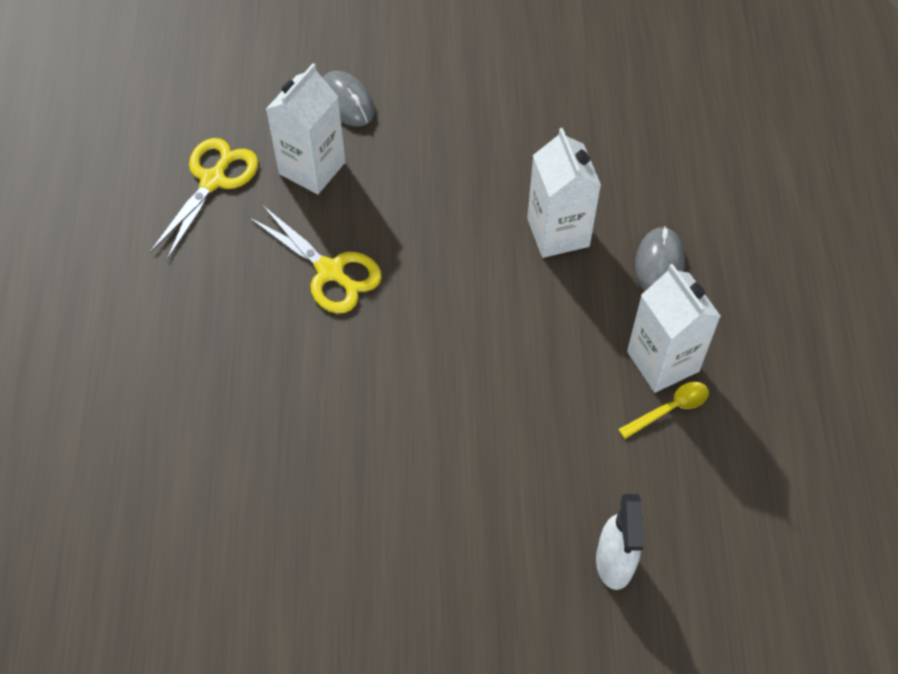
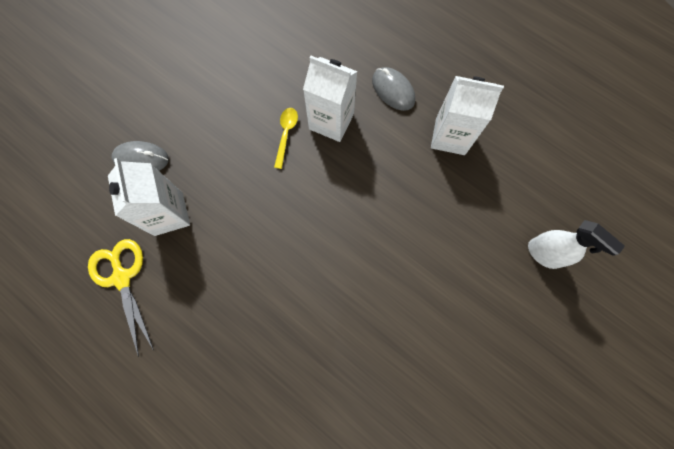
camera: 50 degrees left, 15 degrees up
yellow scissors [249,205,382,313] -> none
yellow spoon [618,382,709,439] -> yellow spoon moved to [274,108,298,169]

